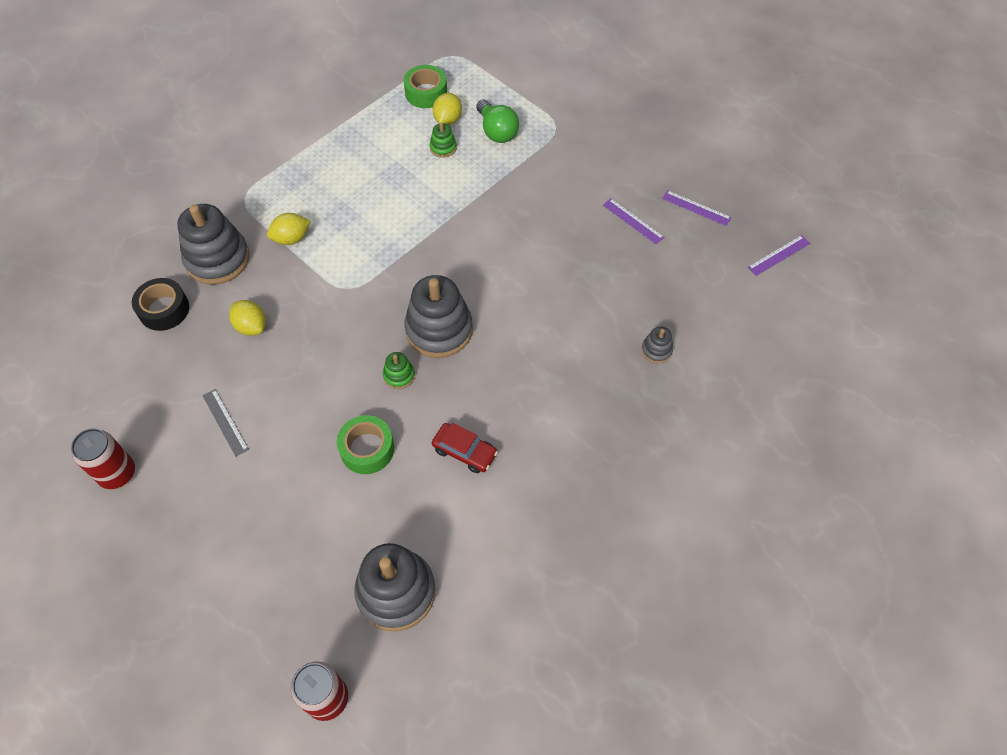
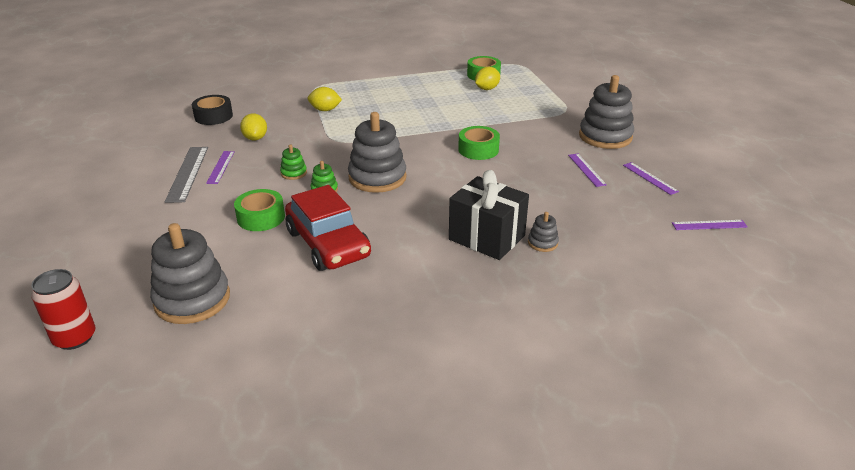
camera: 30 degrees right, 25 degrees down
red can [71,428,135,489] -> none
grey stacking toy [177,204,250,285] -> grey stacking toy moved to [579,75,634,149]
grey ruler [202,389,249,457] -> grey ruler [165,147,208,203], size x1.65
green stacking toy [430,123,457,158] -> green stacking toy moved to [280,145,307,180]
red car [432,423,498,473] -> red car [285,185,371,271], size x1.89
green light bulb [476,100,519,143] -> none
none -> purple ruler [206,151,235,184]
none -> black gift [449,170,529,260]
none -> green tape [458,126,500,160]

